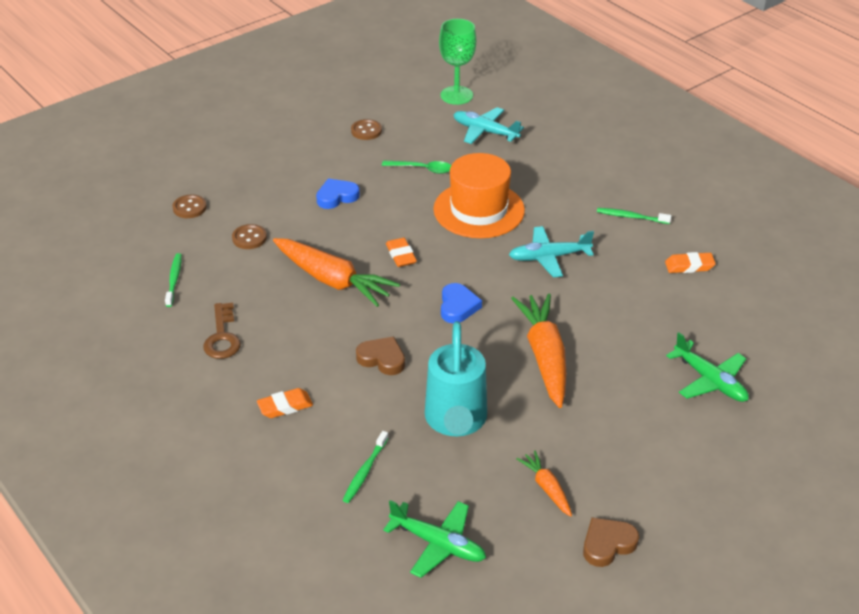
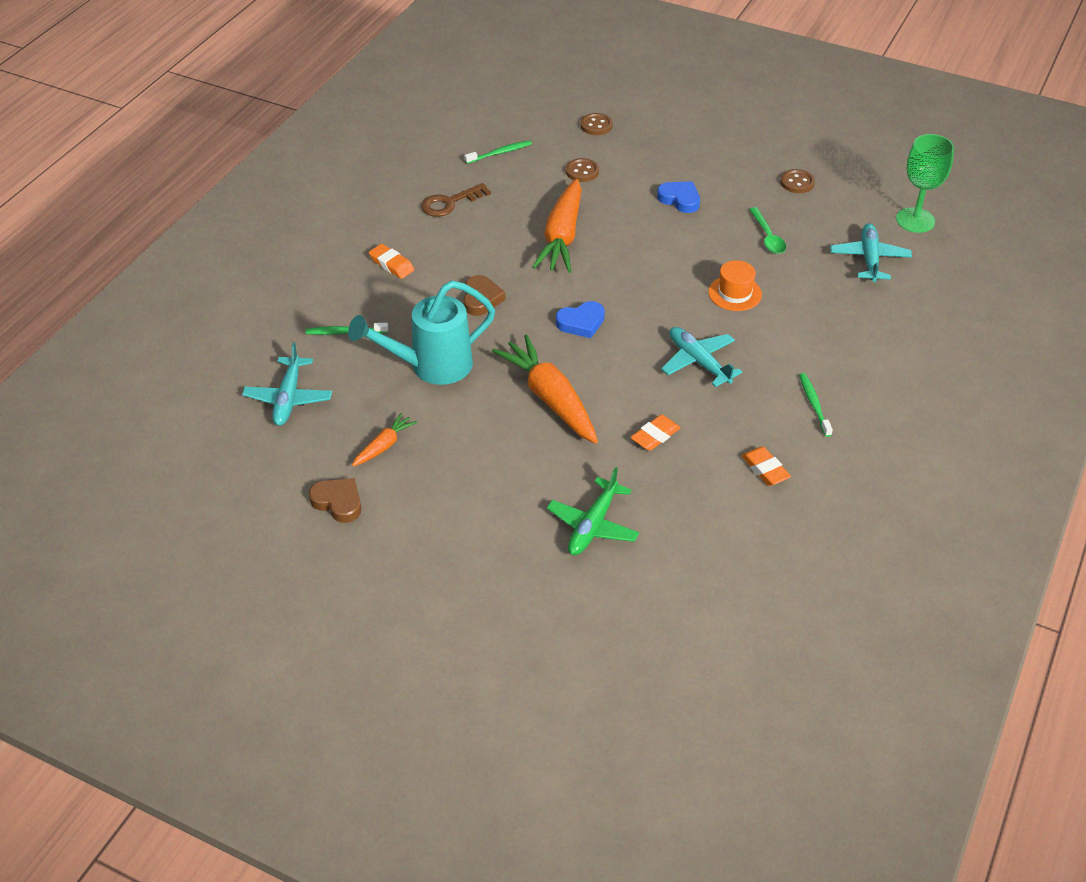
camera: 65 degrees right, 5 degrees up
green plane [383,500,486,578] -> turquoise plane [242,342,332,426]
orange eraser [386,238,417,267] -> orange eraser moved to [631,415,681,451]
orange hat [433,153,525,238] -> orange hat [708,260,762,311], size x0.53
orange carrot [511,293,566,408] -> orange carrot turned 90 degrees counterclockwise [492,334,598,444]

